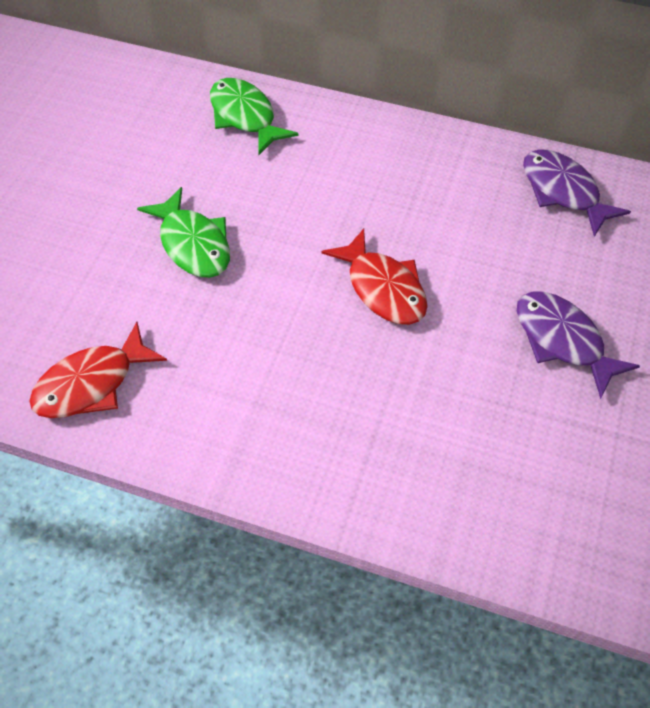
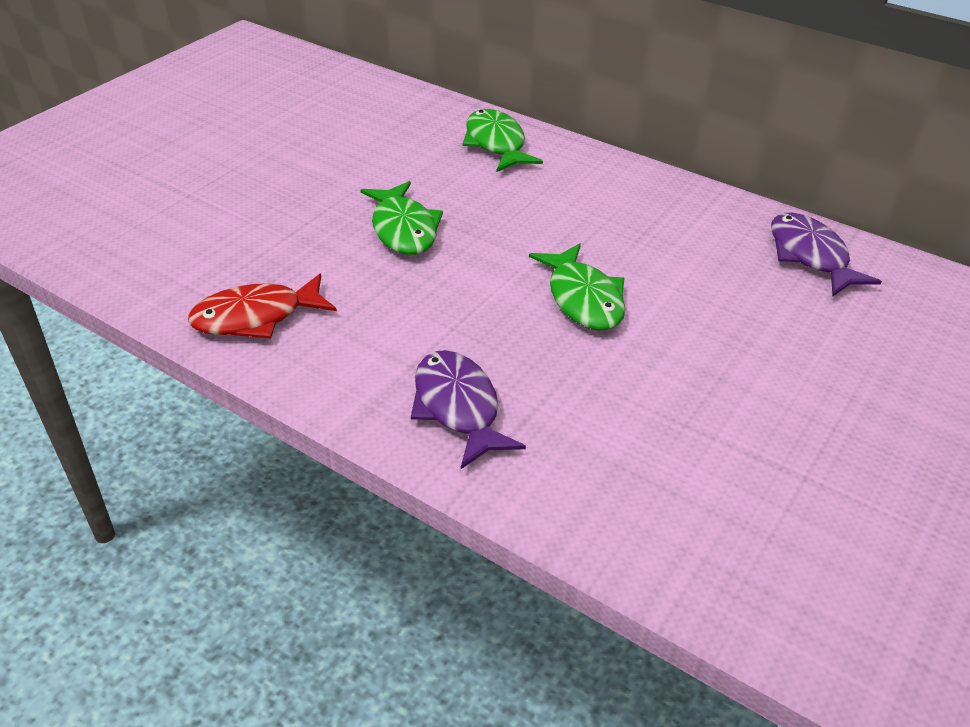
camera: 15 degrees right, 15 degrees down
red fish [322,229,428,325] -> green fish [529,243,625,330]
purple fish [517,291,640,399] -> purple fish moved to [411,350,526,469]

